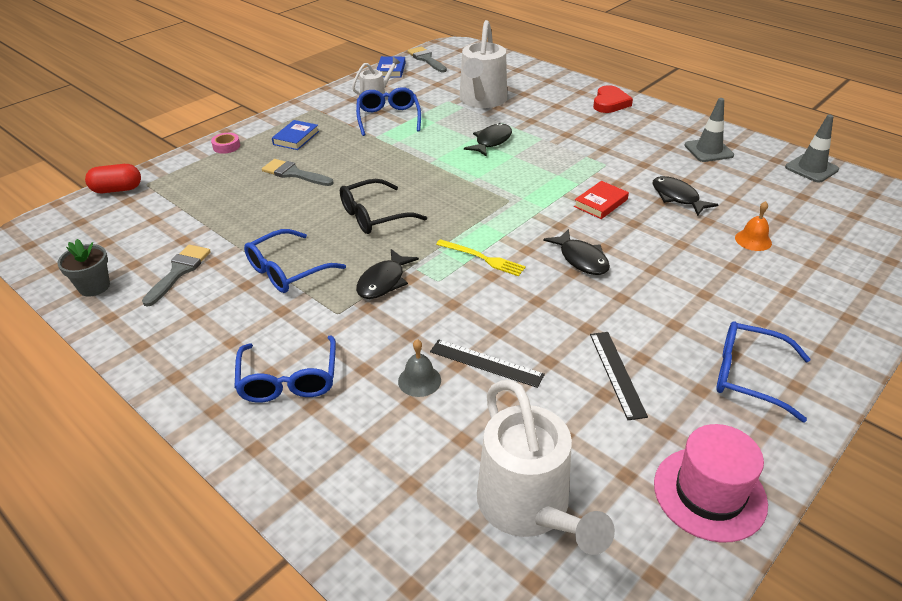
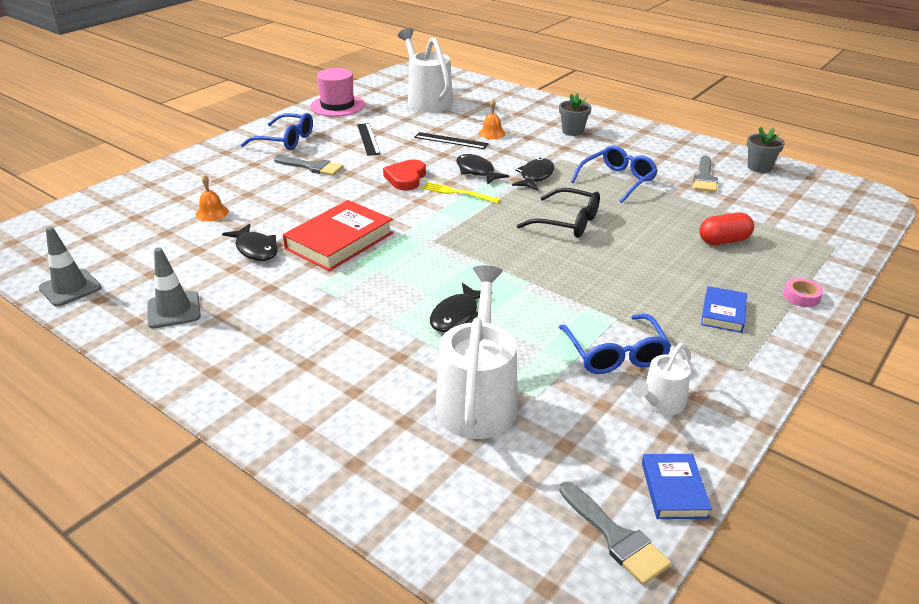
camera: 175 degrees right, 5 degrees down
red capsule [85,164,141,193] -> red capsule moved to [699,213,754,245]
blue glasses [234,335,336,403] -> grey flower pot [559,93,592,136]
grey brush [262,159,334,186] -> grey brush moved to [274,156,343,176]
black glasses [340,179,427,234] -> black glasses turned 60 degrees clockwise [517,188,600,238]
grey bell [398,339,441,397] -> orange bell [479,100,506,139]
black fish [543,229,610,275] -> black fish moved to [456,154,509,185]
red book [574,181,629,219] -> red book [283,200,393,271], size x1.85
red heart [593,85,633,113] -> red heart moved to [383,160,426,190]

